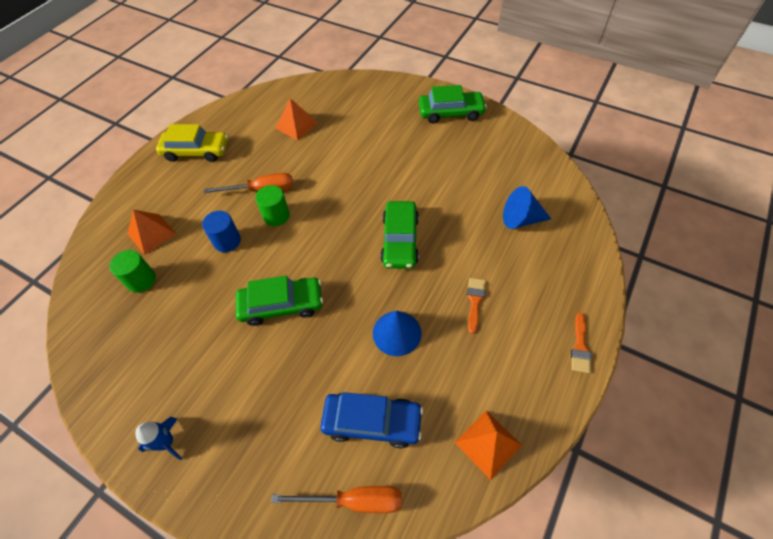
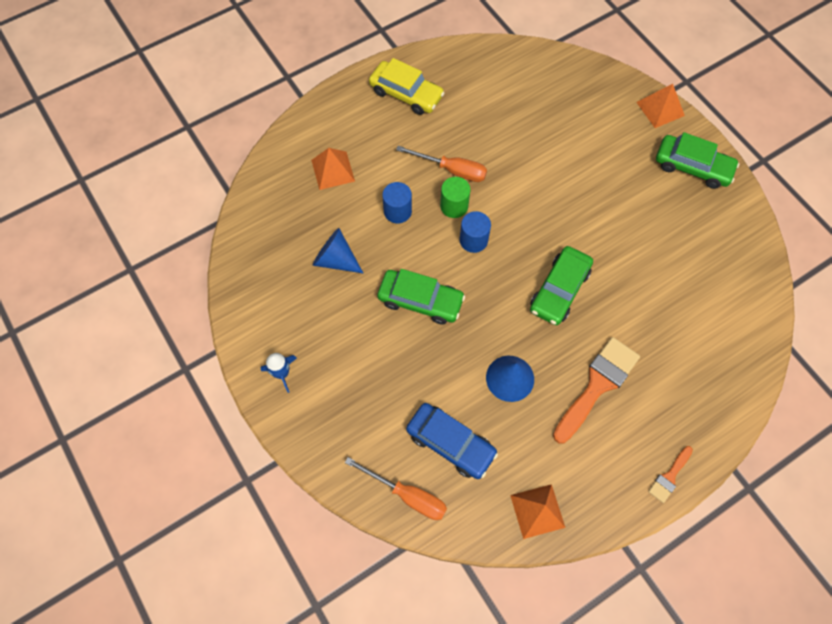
camera: 25 degrees right, 10 degrees up
green cylinder [110,250,156,293] -> none
orange pyramid [275,98,318,141] -> orange pyramid moved to [636,84,685,128]
orange brush [467,278,486,334] -> orange brush [553,337,640,444], size x1.99
blue cone [503,186,551,229] -> blue cone moved to [312,228,363,273]
none -> blue cylinder [459,211,491,253]

